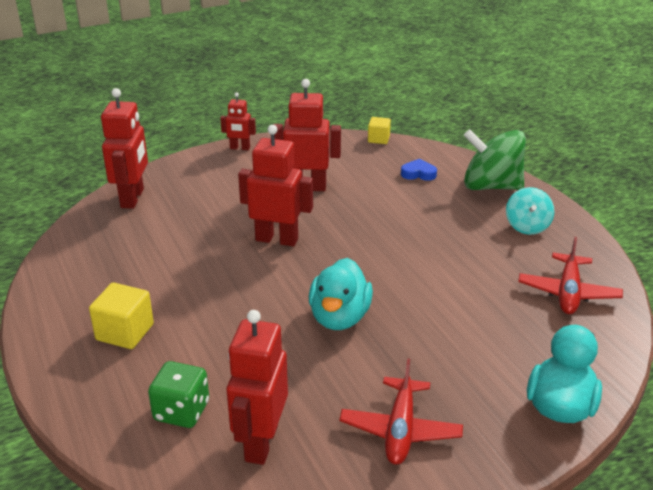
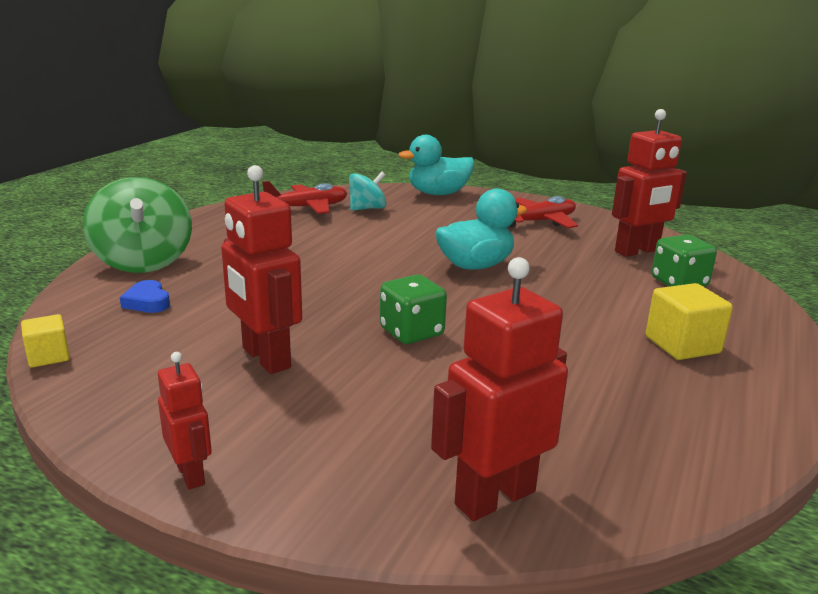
camera: 130 degrees left, 10 degrees down
red robot [238,125,313,246] -> green dice [380,275,447,344]
turquoise spinning top [506,187,554,235] -> turquoise spinning top moved to [349,172,387,211]

